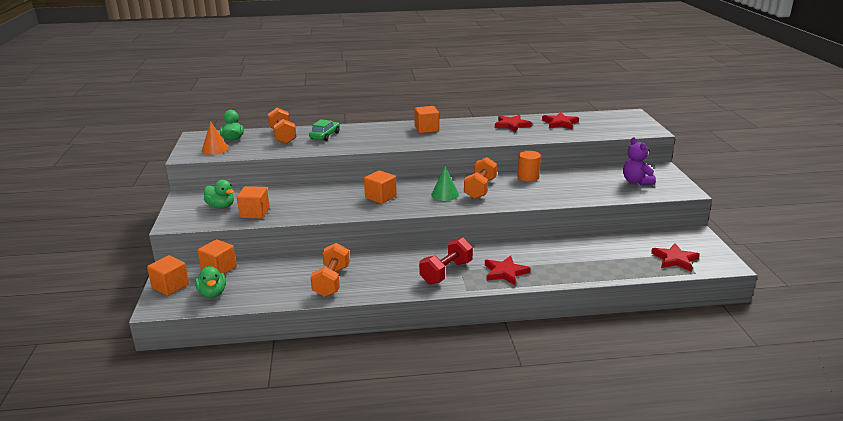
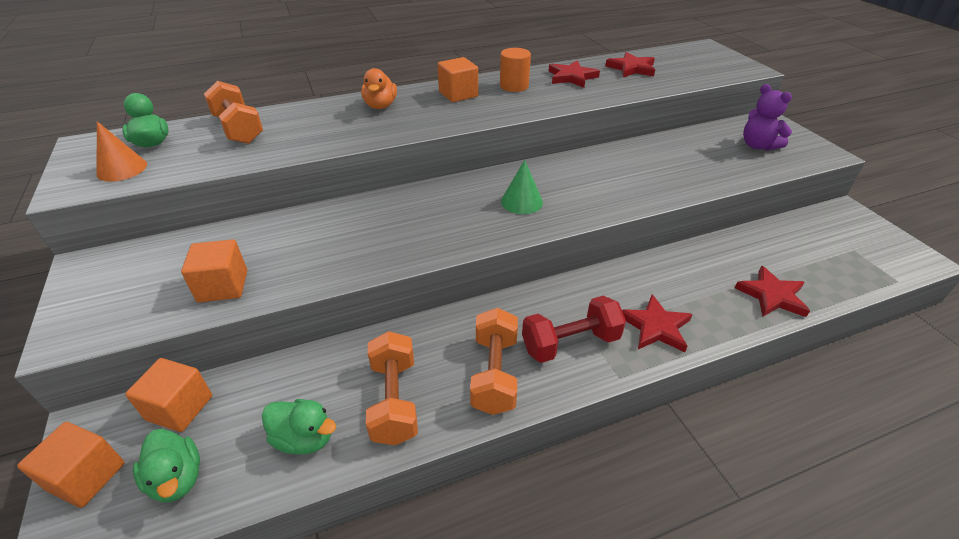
camera: 15 degrees left, 15 degrees up
green duck [204,180,234,209] -> green duck moved to [262,399,336,455]
green car [309,119,340,141] -> none
orange cube [364,170,397,204] -> none
red dumbbell [419,237,473,284] -> red dumbbell turned 45 degrees clockwise [522,296,626,363]
orange dumbbell [464,157,497,199] -> orange dumbbell moved to [470,308,518,415]
orange cylinder [518,151,541,182] -> orange cylinder moved to [500,48,531,92]
red star [651,243,700,272] -> red star moved to [735,266,810,317]
none -> orange duck [361,68,397,109]

